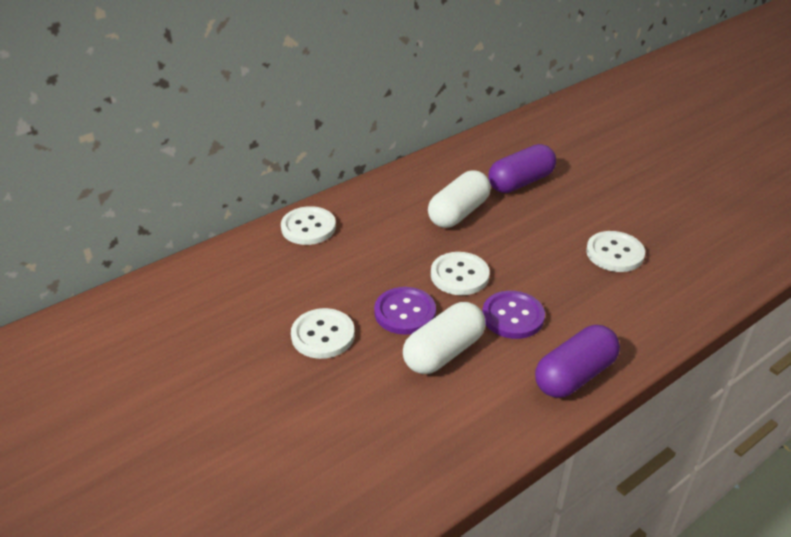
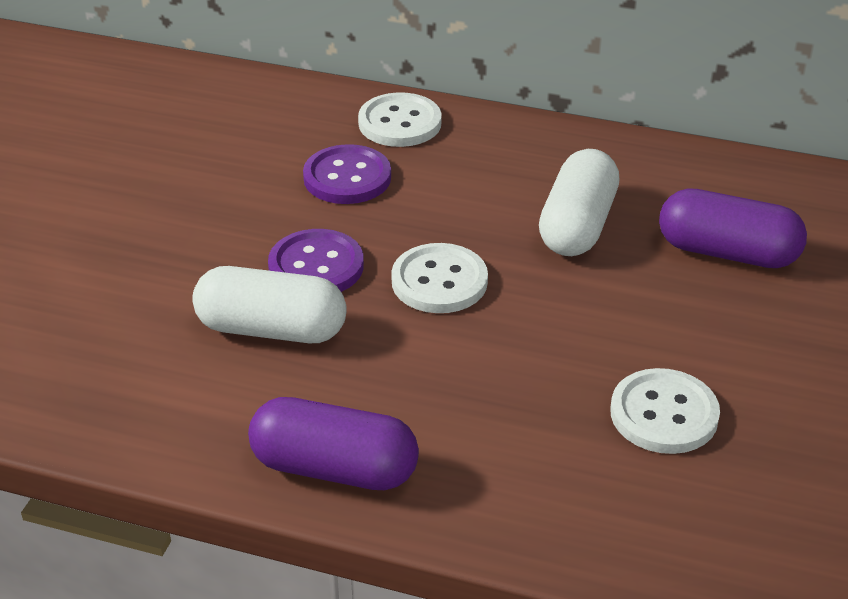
camera: 55 degrees right, 0 degrees up
white button [291,308,355,359] -> none
white capsule [428,170,491,228] -> white capsule turned 75 degrees counterclockwise [539,149,619,256]
purple button [482,291,545,339] -> purple button moved to [303,144,391,204]

